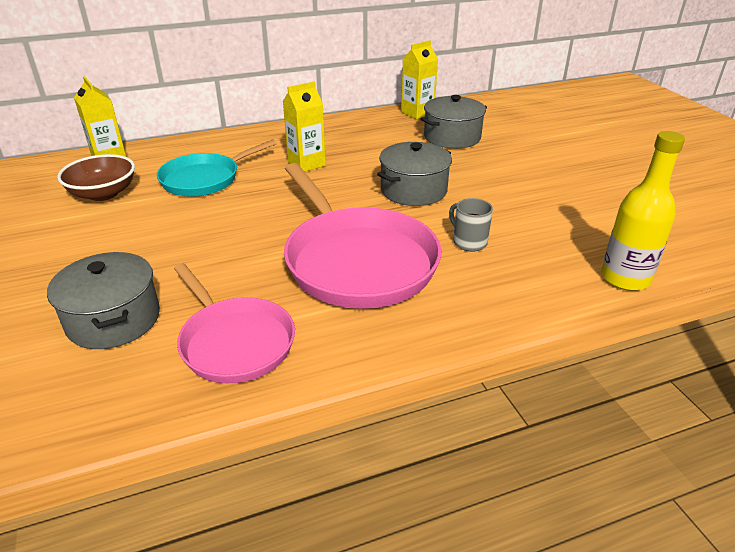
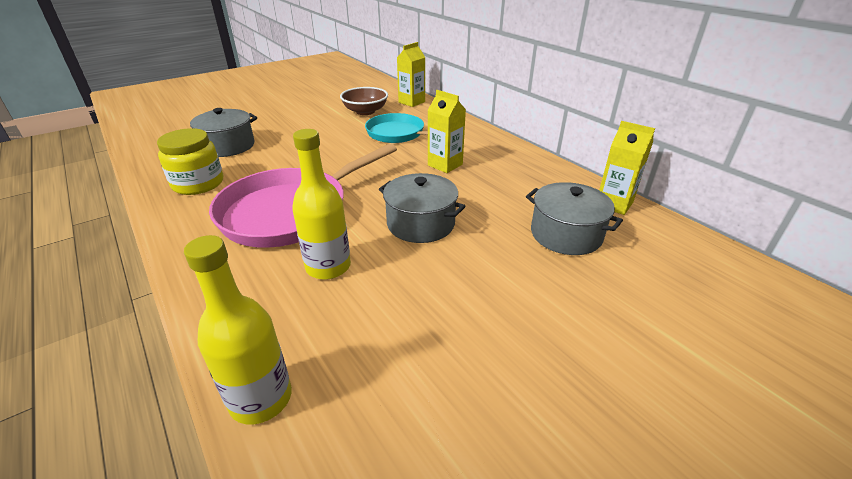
camera: 75 degrees right, 0 degrees up
pink pan [174,263,295,383] -> yellow jar [157,128,223,195]
grey mug [449,198,493,251] -> yellow bottle [292,129,351,280]

